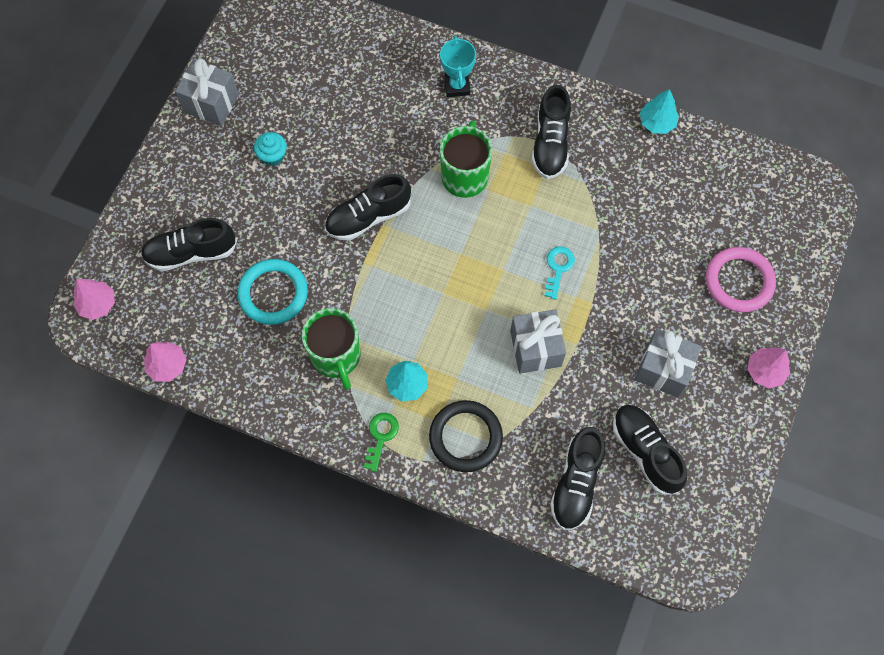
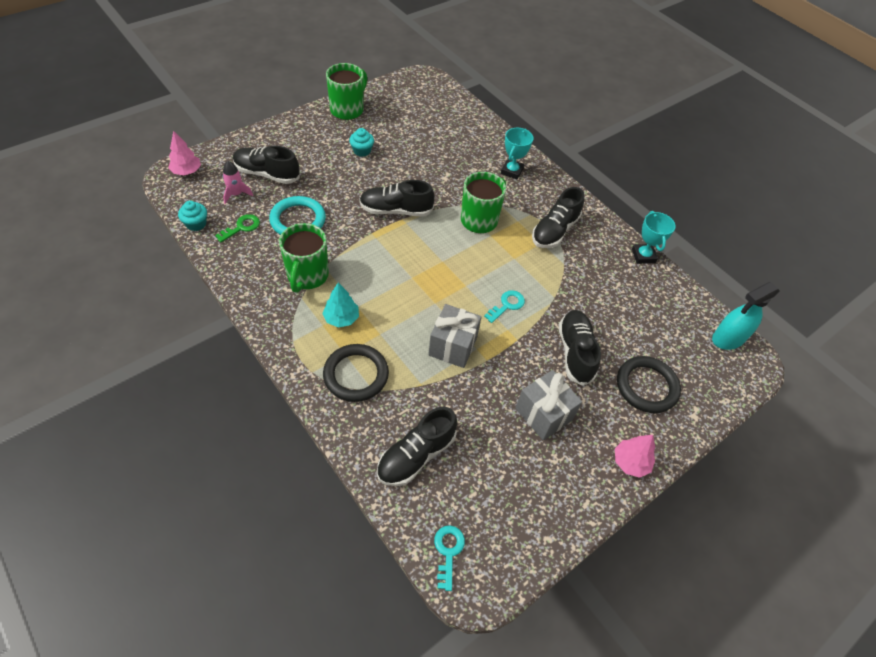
camera: 25 degrees right, 15 degrees down
pink tree [144,342,187,382] -> turquoise cupcake [178,201,207,231]
grey gift [175,58,239,126] -> green mug [326,63,367,120]
green key [364,413,399,472] -> green key moved to [215,214,260,242]
black shoe [613,404,687,495] -> black shoe moved to [559,310,601,386]
turquoise tree [640,89,679,134] -> turquoise trophy [632,211,676,264]
pink ring [706,247,776,312] -> black ring [617,356,681,413]
none -> pink rocket [223,161,253,204]
none -> turquoise key [434,525,465,591]
none -> turquoise spray bottle [712,282,779,350]

